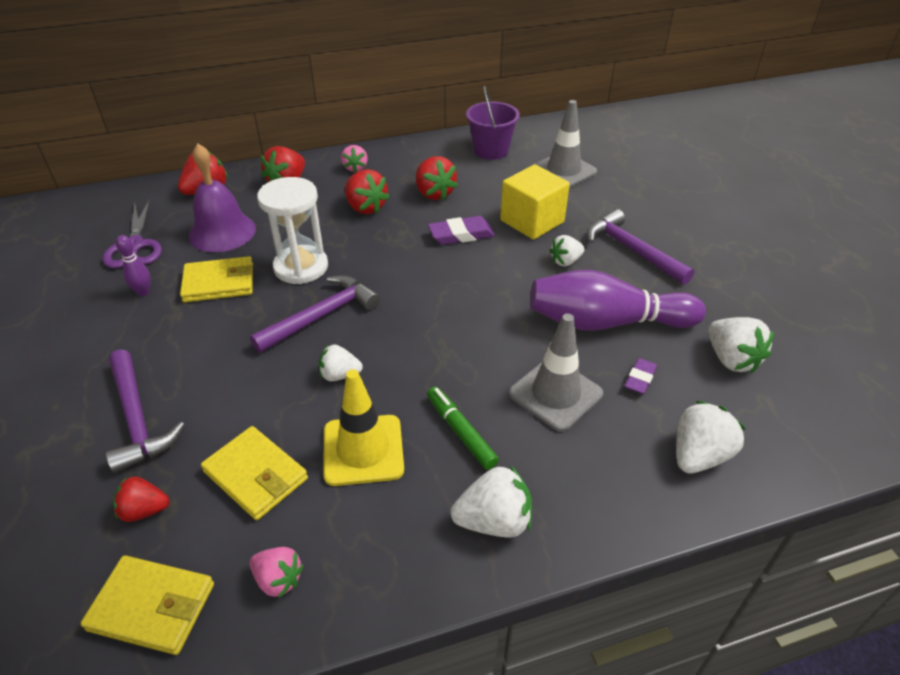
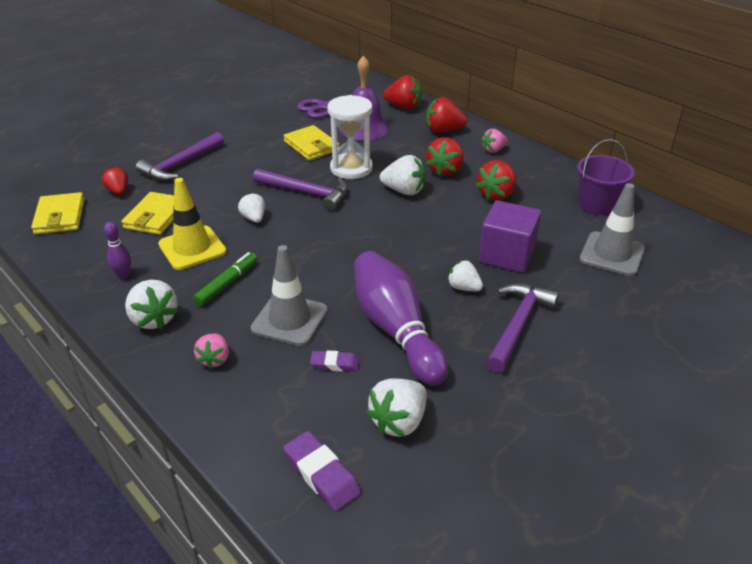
camera: 65 degrees right, 5 degrees down
purple bowling pin [116,235,150,296] -> purple bowling pin moved to [104,222,131,279]
pink strawberry [250,547,304,598] -> pink strawberry moved to [194,333,229,369]
purple eraser [428,216,495,245] -> purple eraser moved to [283,431,361,511]
yellow cube [500,165,570,240] -> purple cube [479,200,541,273]
white strawberry [676,401,746,473] -> white strawberry moved to [380,155,426,195]

